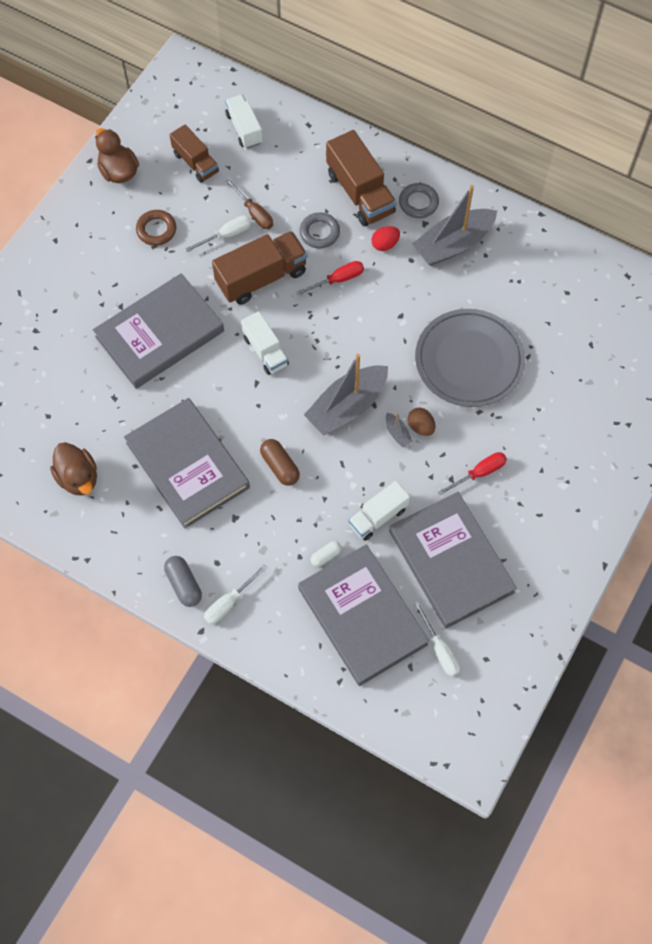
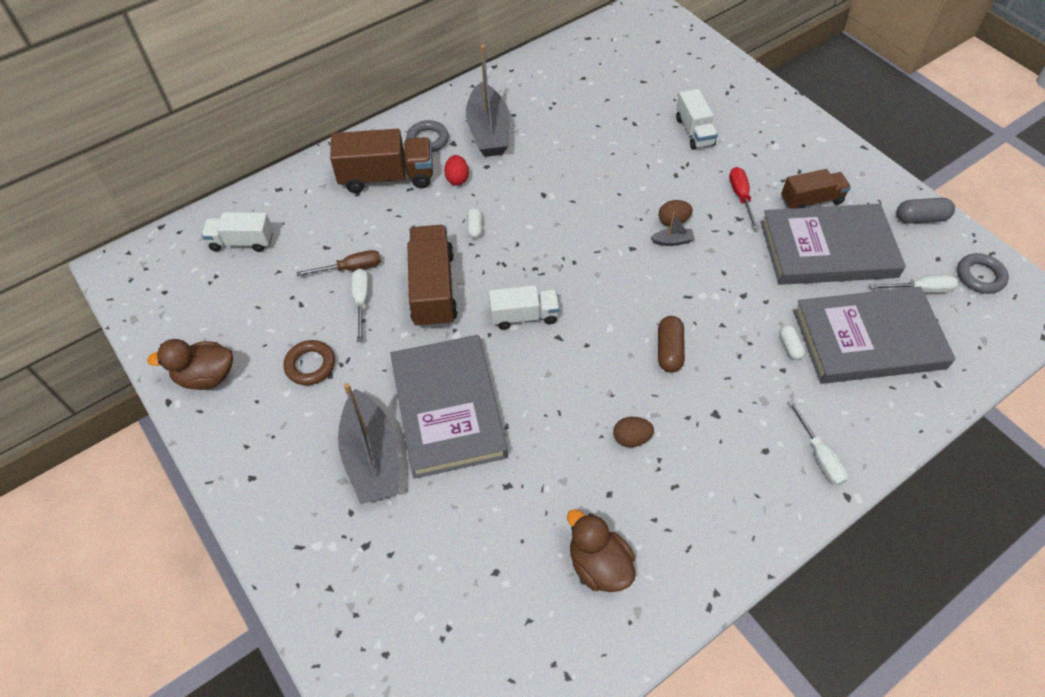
camera: 65 degrees left, 10 degrees down
brown duck [50,442,97,495] -> brown duck turned 120 degrees counterclockwise [567,509,635,592]
grey book [124,398,250,529] -> brown egg [613,417,654,447]
grey capsule [164,556,202,607] -> grey capsule moved to [897,198,955,224]
brown truck [170,125,219,183] -> brown truck moved to [781,169,851,209]
brown capsule [260,439,300,486] -> brown capsule turned 75 degrees counterclockwise [658,316,685,372]
red screwdriver [296,261,364,295] -> white capsule [467,208,482,238]
grey ring [299,212,340,249] -> grey ring moved to [957,253,1009,294]
grey boat [304,354,388,436] -> grey boat moved to [338,383,400,504]
white truck [348,481,410,541] -> white truck moved to [676,89,718,150]
grey plate [415,309,525,407] -> none

